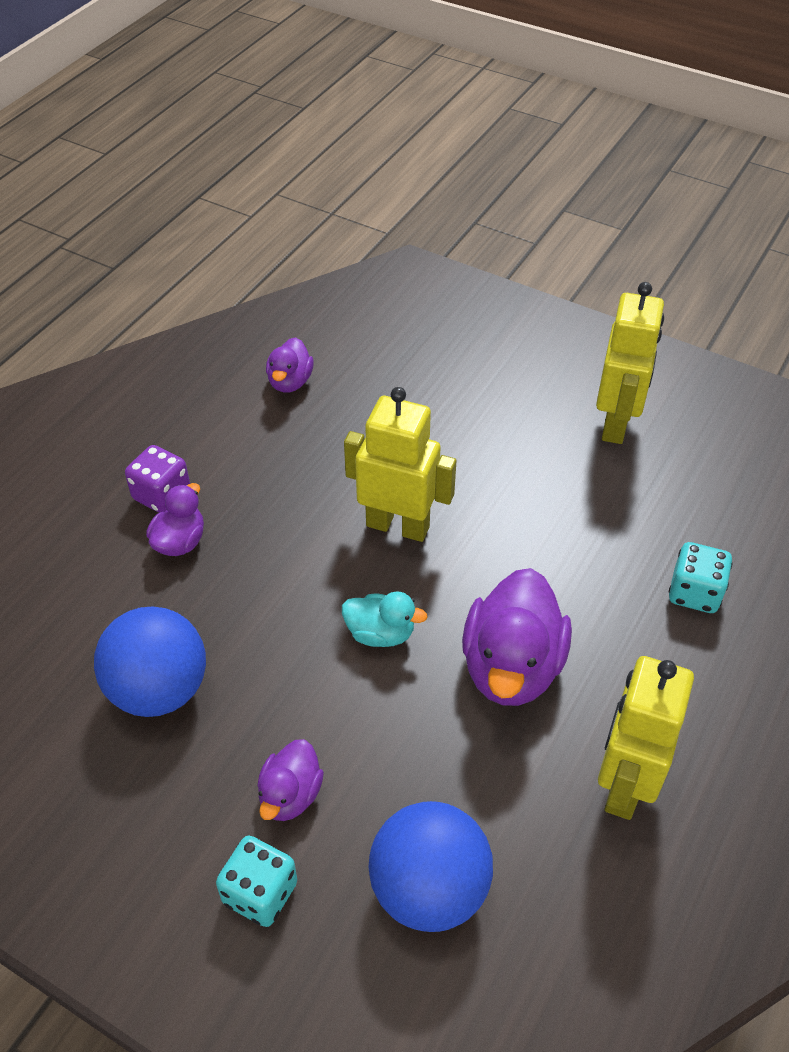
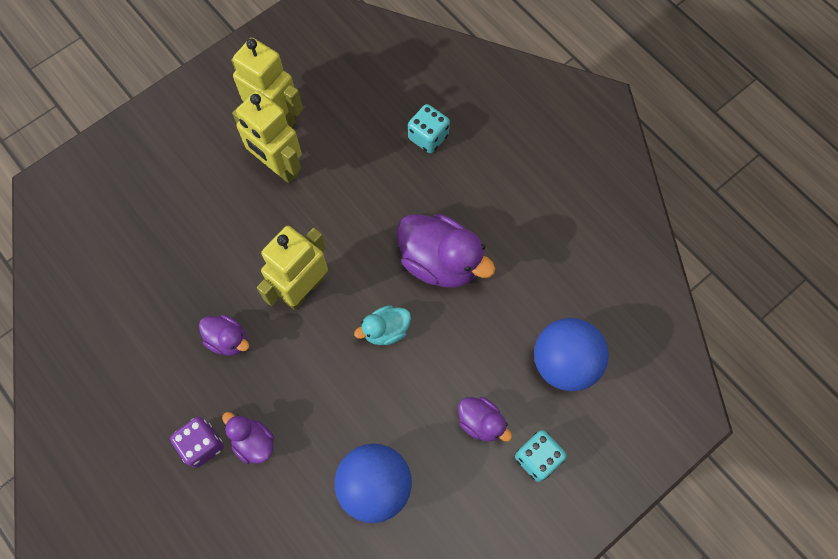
camera: 70 degrees left, 20 degrees up
purple duck [266,337,314,393] -> purple duck moved to [199,315,249,356]
turquoise duck [342,591,428,647] -> turquoise duck turned 150 degrees counterclockwise [354,305,411,345]
yellow robot [598,656,694,820] -> yellow robot moved to [232,90,302,183]

